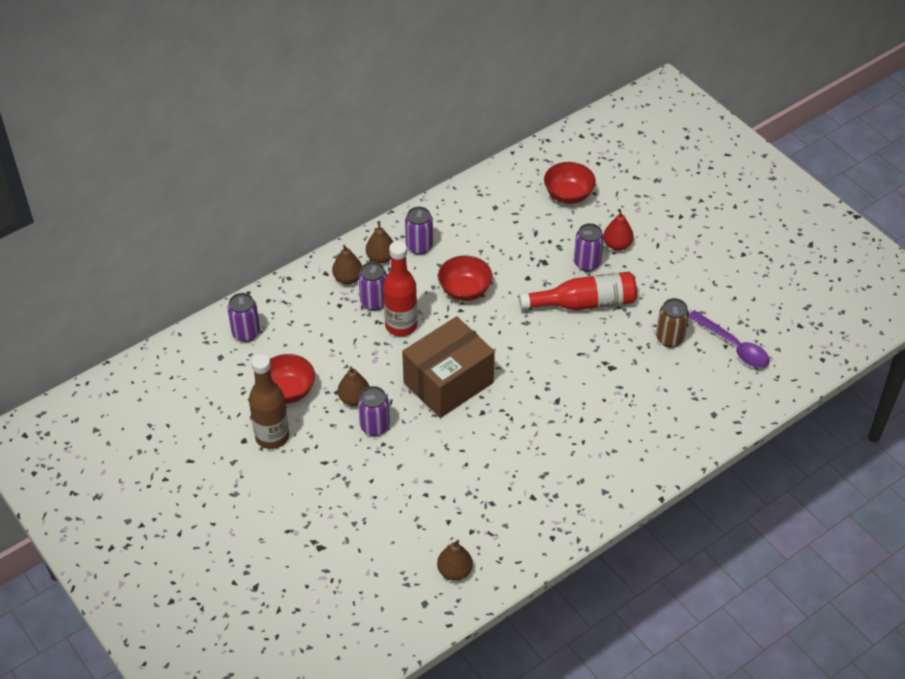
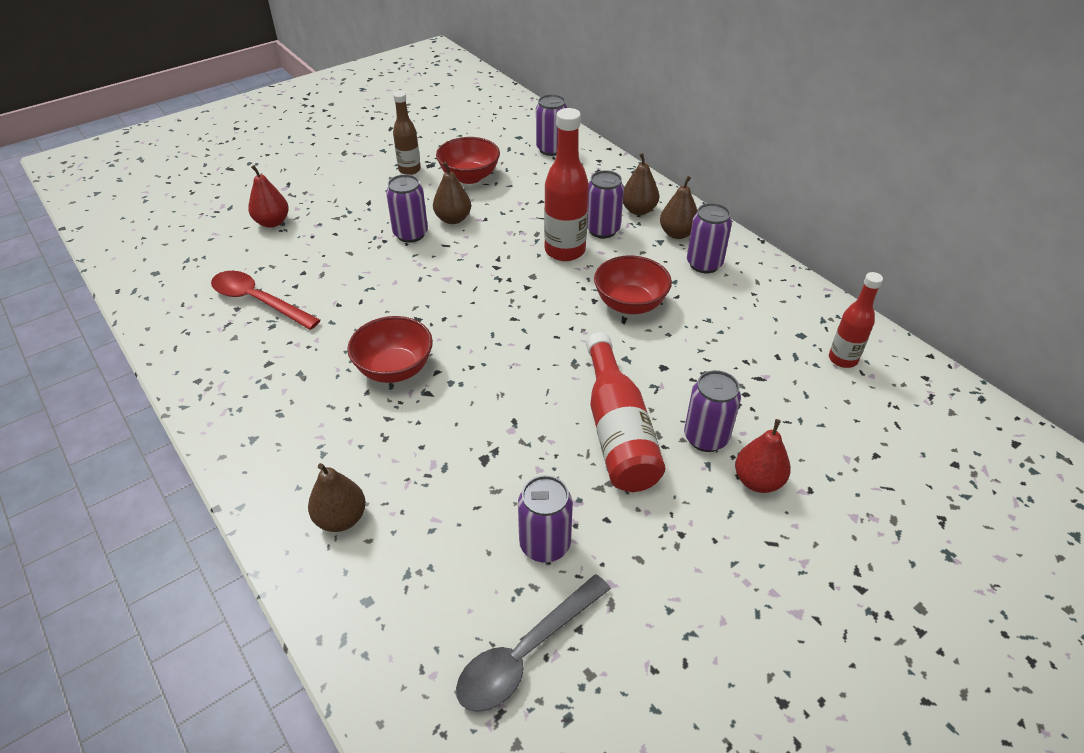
camera: 90 degrees right, 5 degrees down
brown bottle [249,354,289,449] -> brown bottle [393,91,421,175], size x0.62
brown box [402,316,495,418] -> none
brown pear [437,540,473,581] -> brown pear moved to [308,463,366,532]
red bowl [544,162,596,204] -> red bowl moved to [347,316,433,383]
brown can [656,298,689,347] -> purple can [518,475,573,563]
purple spoon [689,310,770,368] -> grey spoon [456,574,611,712]
none -> red spoon [211,271,321,330]
none -> red pear [248,165,289,228]
none -> red bottle [829,272,883,368]

